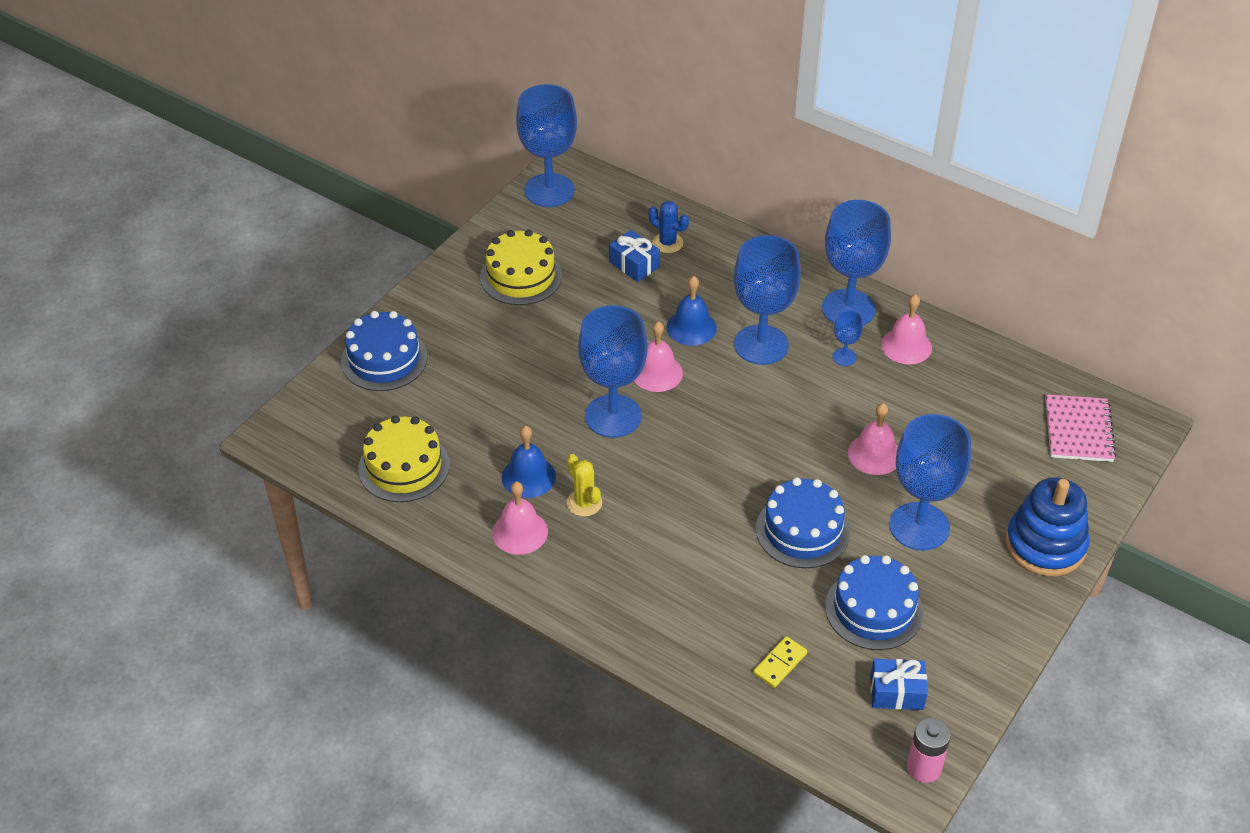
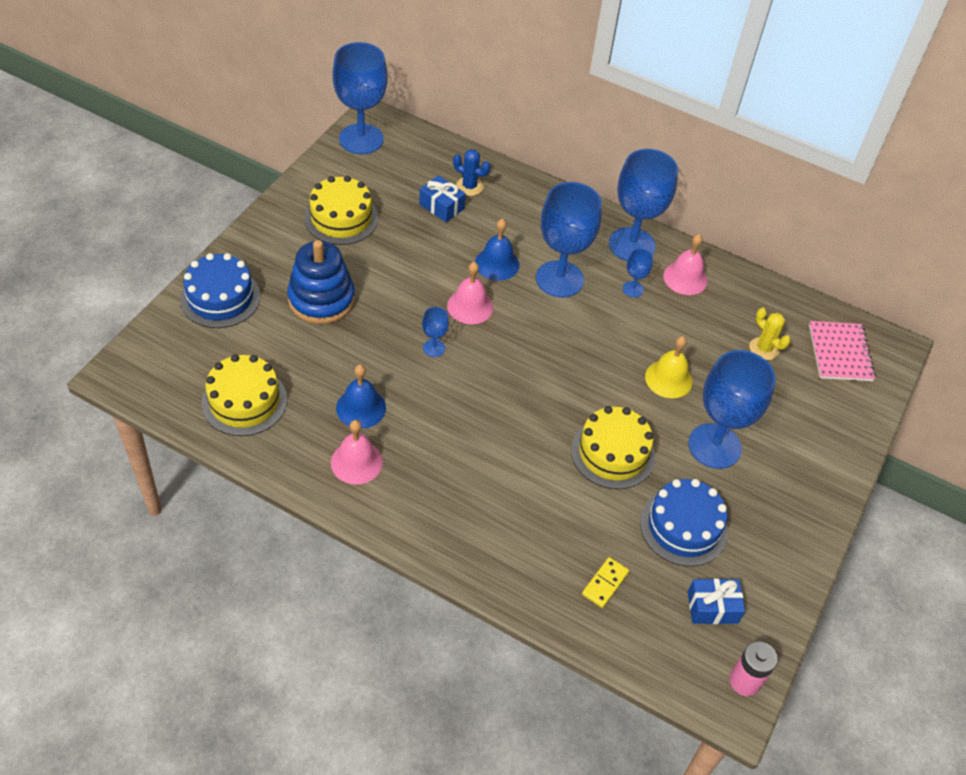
camera: 10 degrees left, 5 degrees up
yellow cactus [567,454,602,517] -> yellow cactus moved to [749,308,791,360]
blue goblet [578,305,647,438] -> blue goblet [422,307,449,357], size x0.44
blue cake [756,478,850,568] -> yellow cake [571,406,655,489]
pink bell [848,403,898,475] -> yellow bell [645,336,693,398]
blue stacking toy [1005,477,1090,576] -> blue stacking toy moved to [287,240,355,324]

